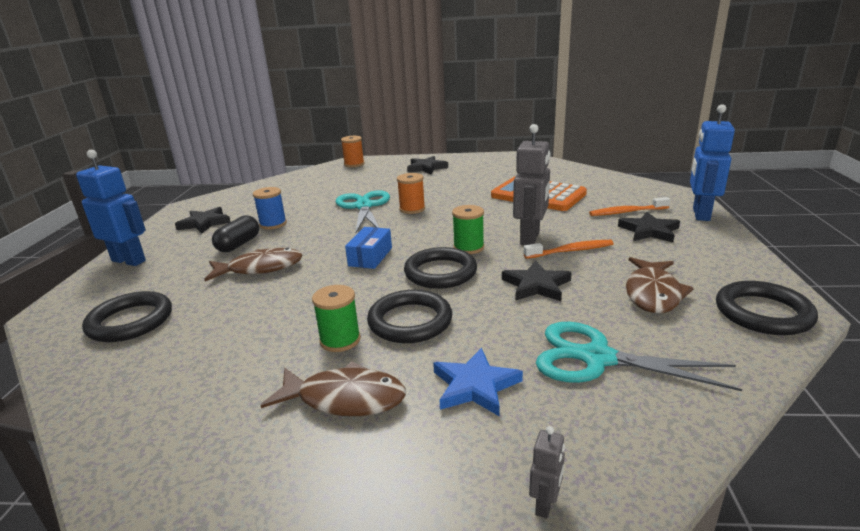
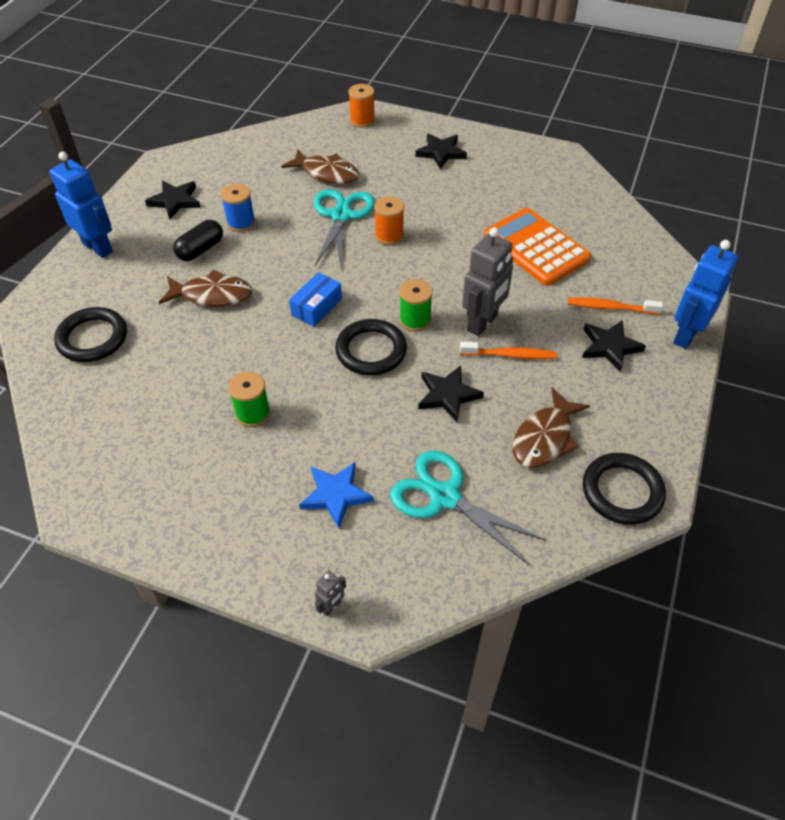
camera: 15 degrees right, 25 degrees up
brown fish [261,361,406,416] -> brown fish moved to [281,149,359,184]
black ring [367,290,452,343] -> none

